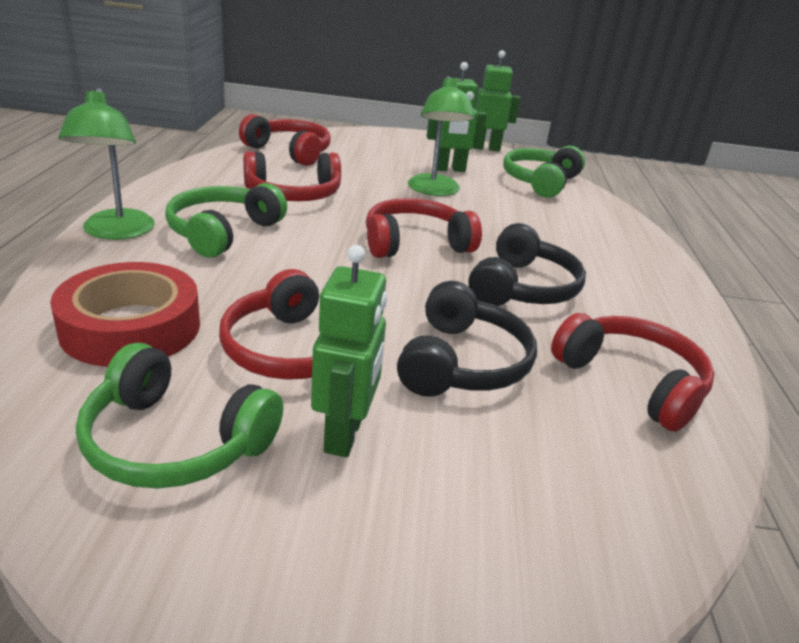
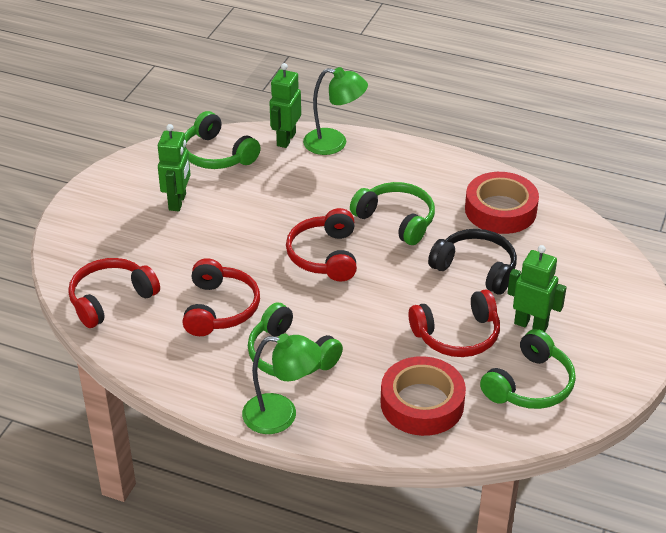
camera: 70 degrees left, 10 degrees up
green lamp [408,76,475,196] -> green lamp moved to [303,67,368,155]
black headphones [468,223,586,306] -> green headphones [350,182,435,245]
green robot [472,50,520,151] -> green robot moved to [269,63,301,148]
red headphones [551,313,715,432] -> red tape [465,172,539,234]

